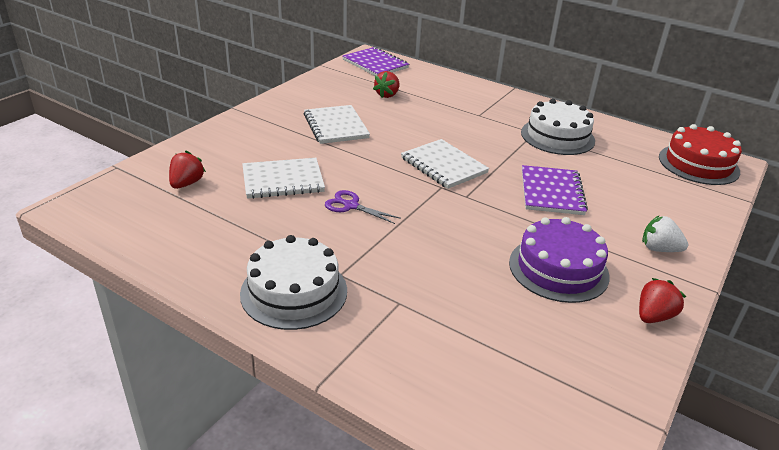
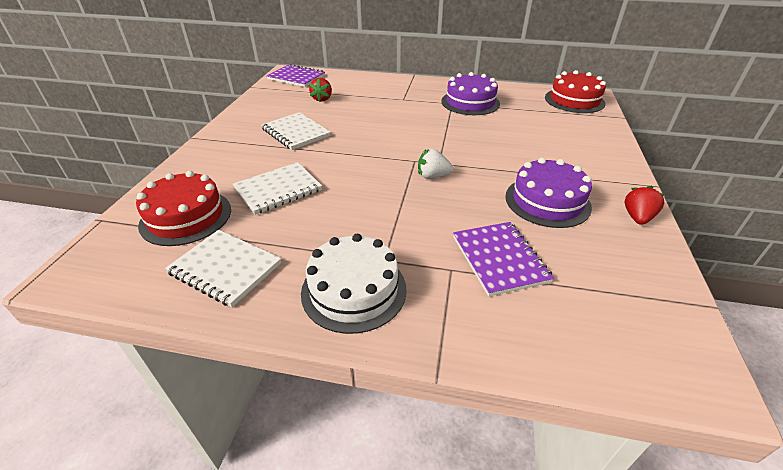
camera: 20 degrees left, 5 degrees up
red strawberry [169,151,206,189] -> red cake [136,171,231,246]
purple scissors [325,190,401,224] -> none
white notebook [401,139,489,189] -> white notebook moved to [165,230,281,307]
white cake [521,99,595,155] -> purple cake [441,72,500,115]
purple notebook [522,165,588,215] -> purple notebook moved to [453,222,554,297]
white strawberry [642,216,688,252] -> white strawberry moved to [418,149,453,179]

